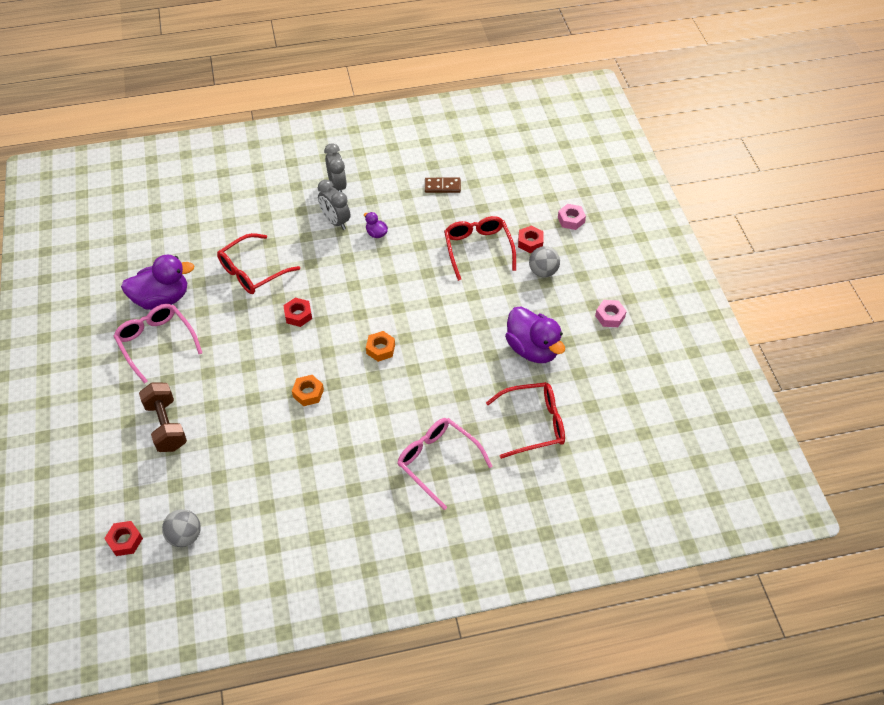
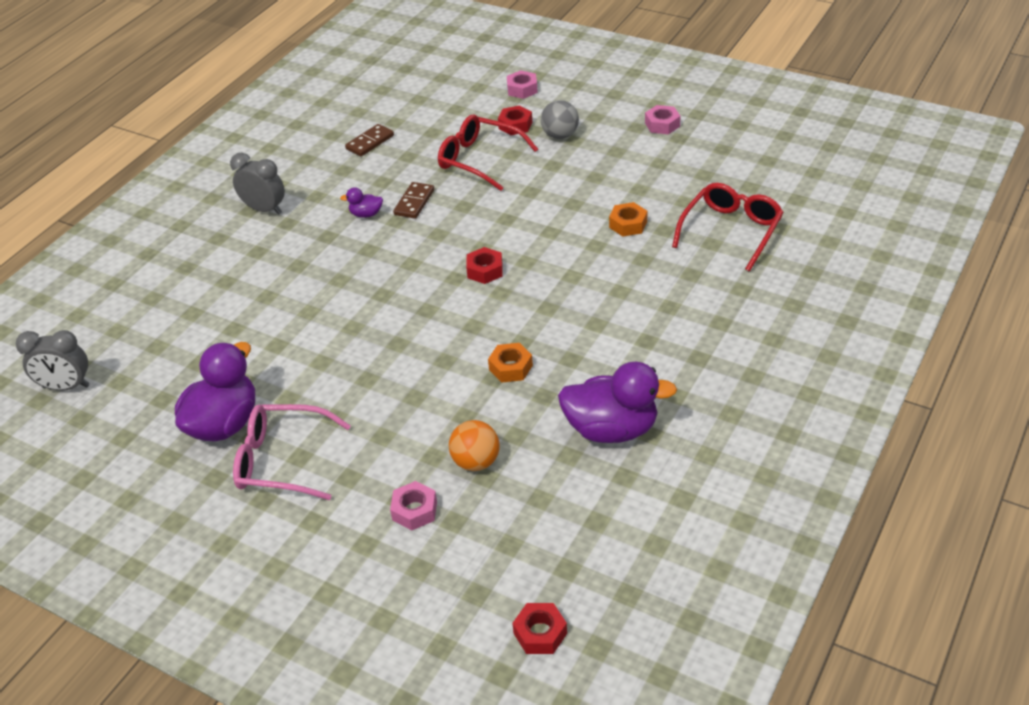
camera: 45 degrees left, 10 degrees down
brown dumbbell [139,383,187,452] -> pink nut [390,481,437,530]
grey ball [162,509,201,547] -> none
red glasses [217,233,300,294] -> none
red nut [283,298,312,327] -> red nut moved to [466,247,503,284]
grey clock [318,179,350,230] -> grey clock moved to [16,330,89,391]
orange nut [366,331,395,362] -> orange nut moved to [609,202,647,236]
pink glasses [398,418,492,510] -> none
purple duck [505,306,565,363] -> purple duck moved to [558,362,677,443]
none -> brown domino [393,182,434,219]
none -> orange ball [449,420,500,471]

